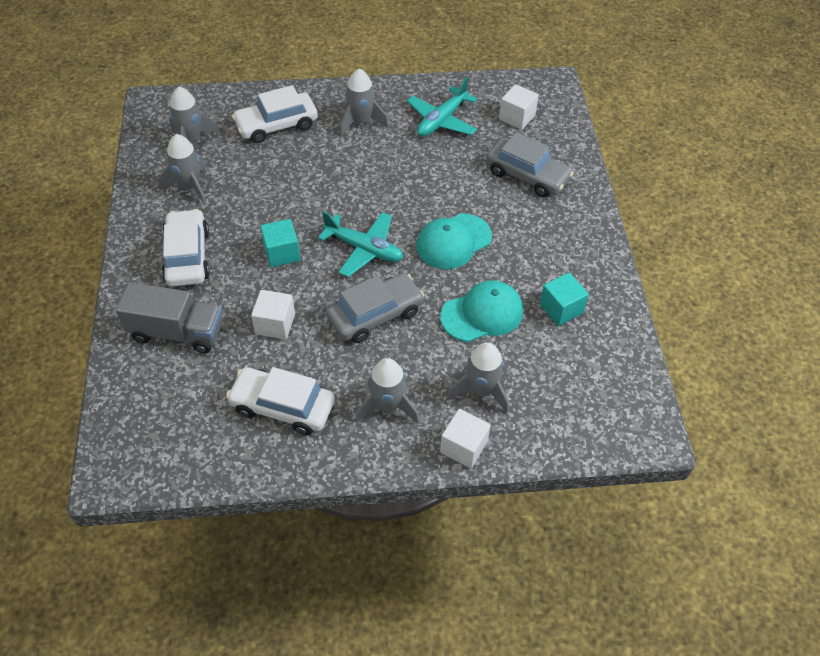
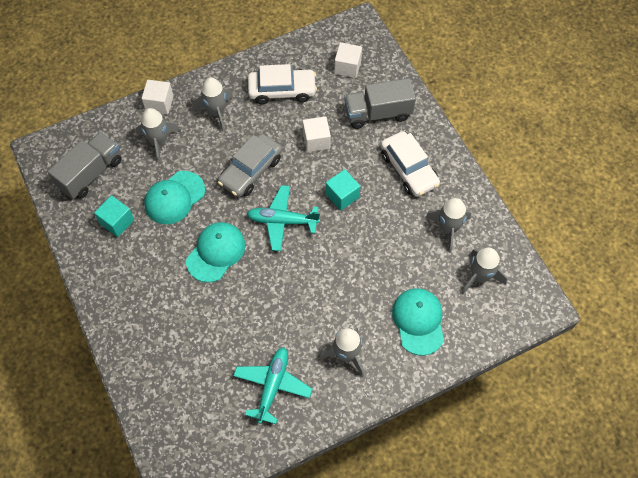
camera: 160 degrees right, 10 degrees up
white car [232,85,318,143] -> turquoise cap [392,288,444,355]
grey car [486,132,574,197] -> none
white cube [499,84,539,130] -> white cube moved to [334,42,362,78]
none -> grey truck [47,132,122,199]

